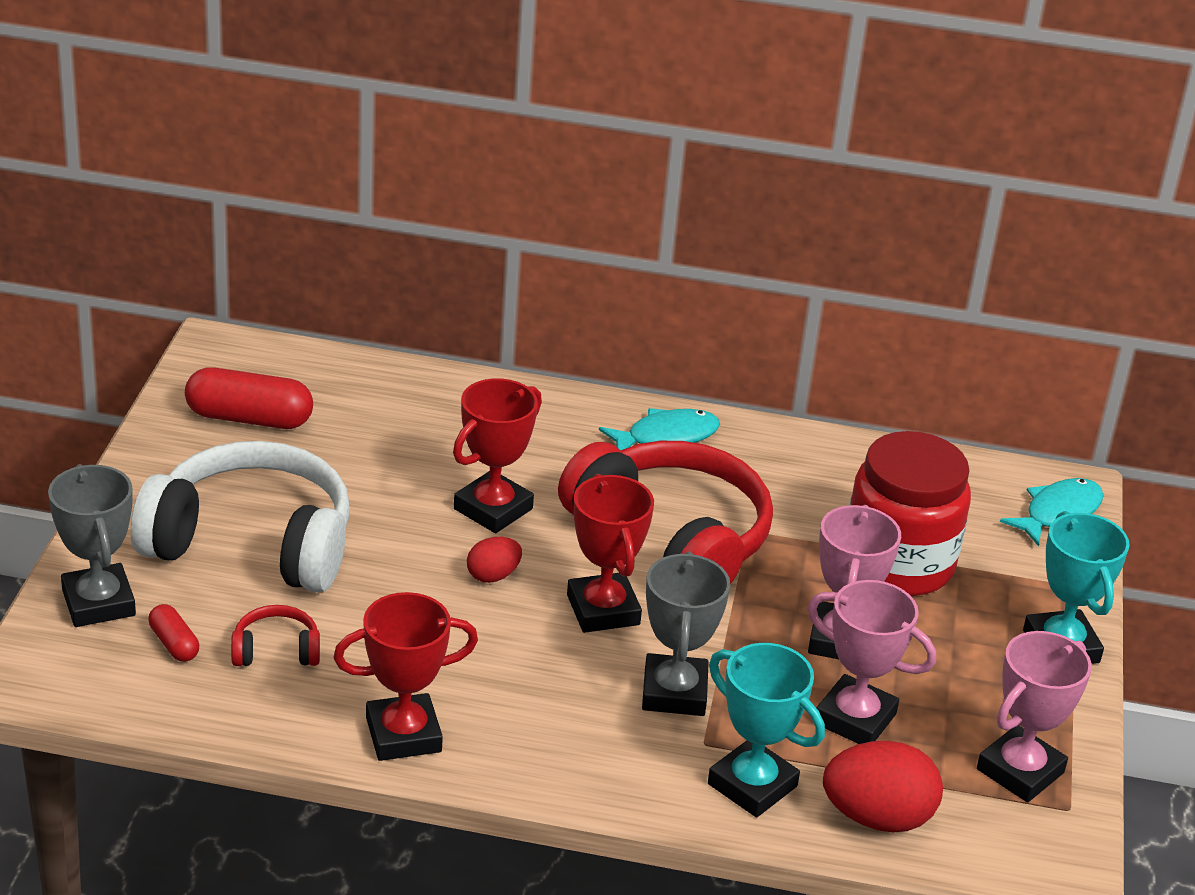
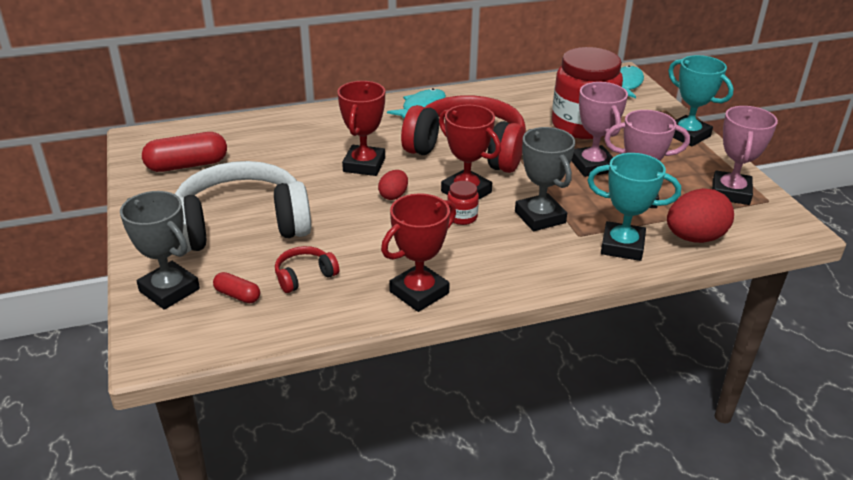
camera: 25 degrees left, 0 degrees up
none -> red jar [447,181,479,225]

